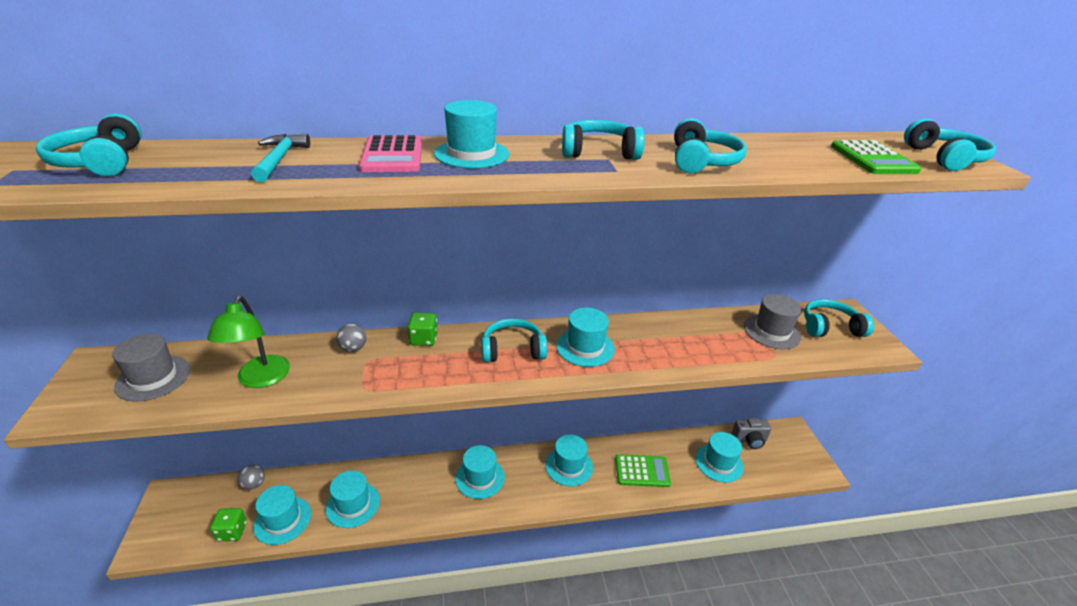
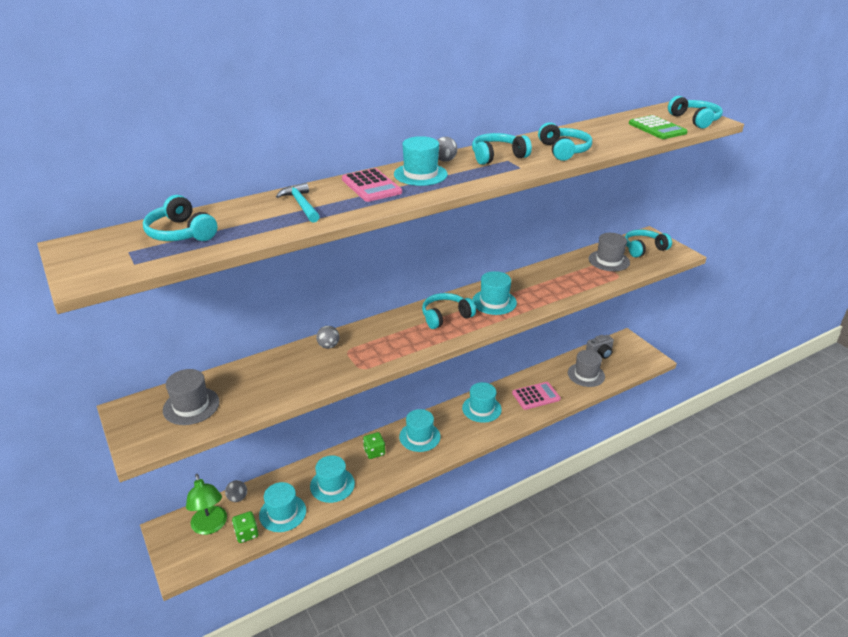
camera: 20 degrees left, 0 degrees up
green lamp [207,296,290,388] -> green lamp moved to [186,474,227,535]
green dice [407,313,438,346] -> green dice moved to [363,432,385,459]
green calculator [615,454,671,487] -> pink calculator [512,382,561,410]
turquoise hat [695,432,744,483] -> grey hat [568,350,605,387]
none -> grey ball [437,137,457,162]

